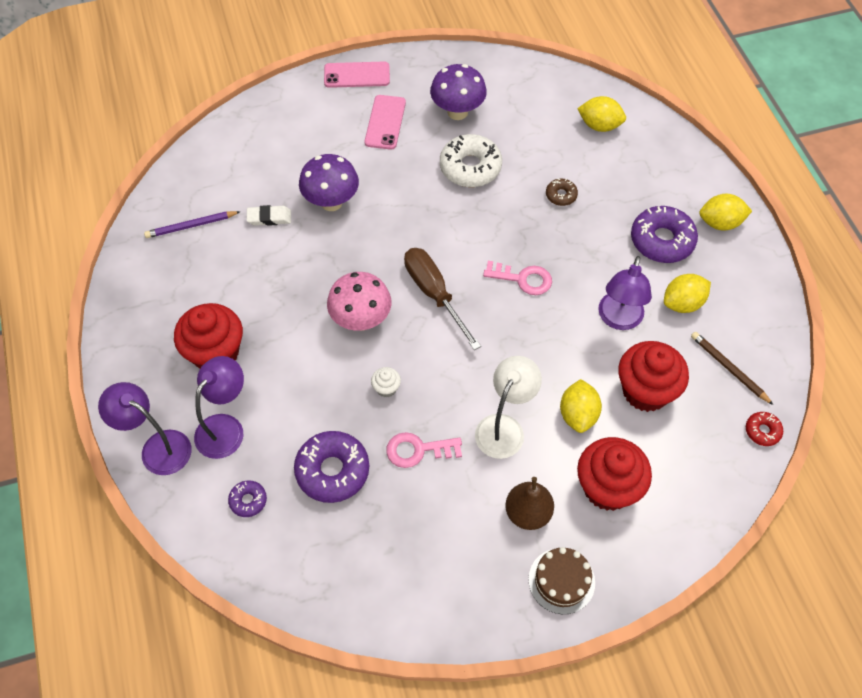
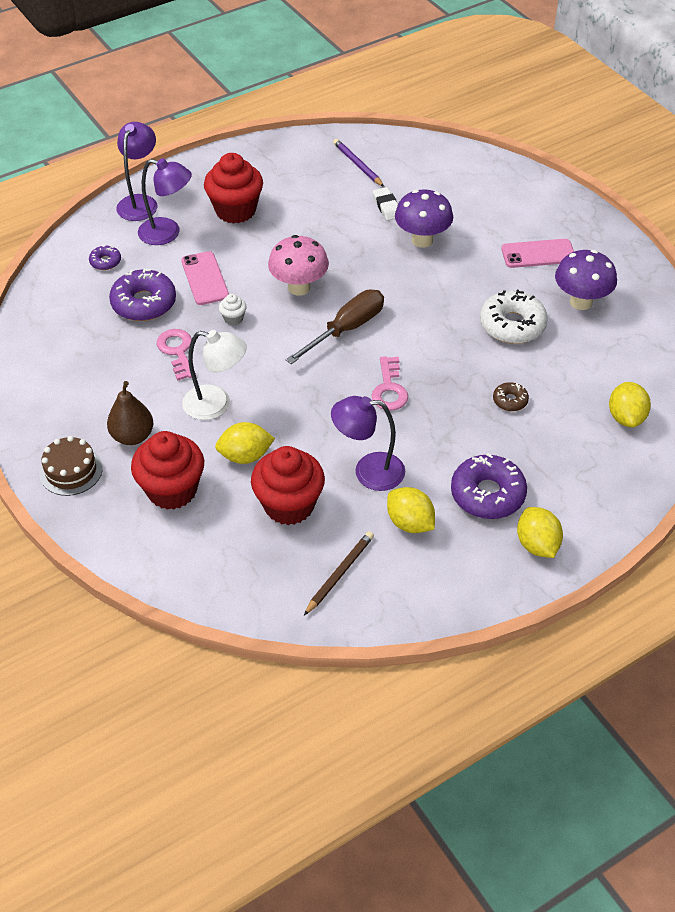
camera: 75 degrees right, 10 degrees down
pink phone [324,62,390,88] -> pink phone moved to [181,251,229,305]
red donut [746,412,783,446] -> none

